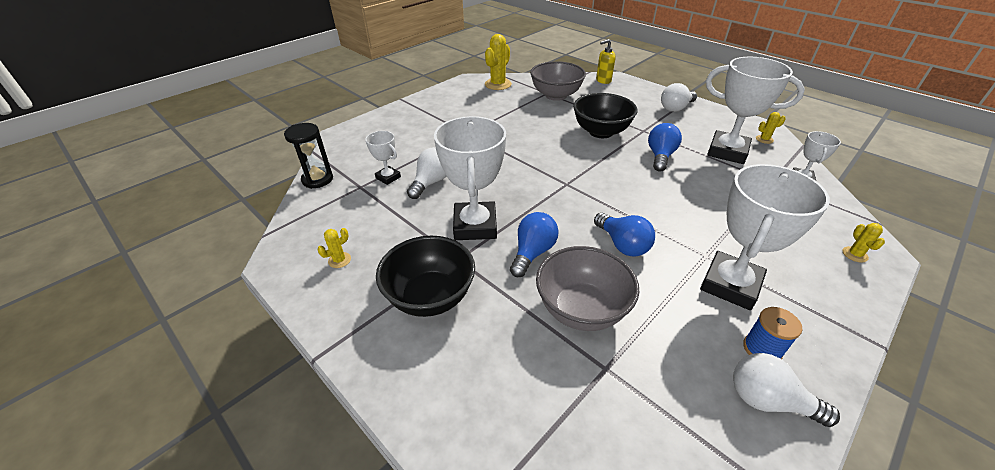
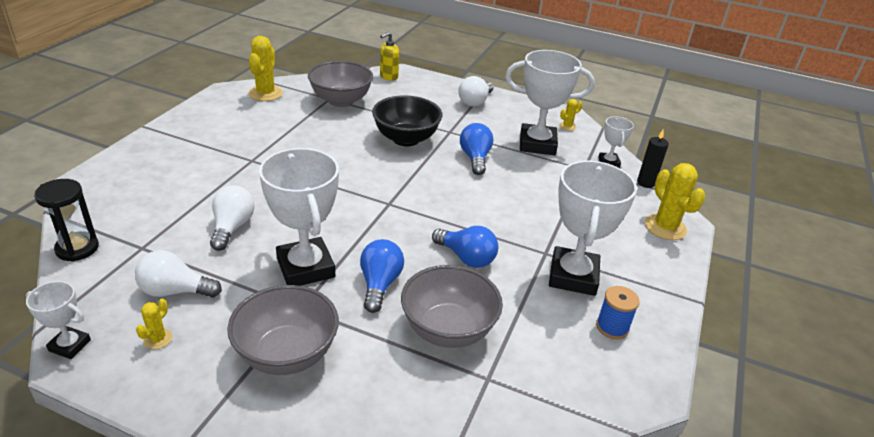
camera: 25 degrees left, 5 degrees down
white trophy [365,131,401,185] -> white trophy moved to [26,281,91,359]
black bowl [376,236,475,317] -> grey bowl [227,285,339,375]
white light bulb [733,353,840,427] -> white light bulb moved to [135,250,222,298]
yellow cactus [842,223,885,263] -> yellow cactus [645,163,705,240], size x2.01
none -> black candle [637,130,669,188]

